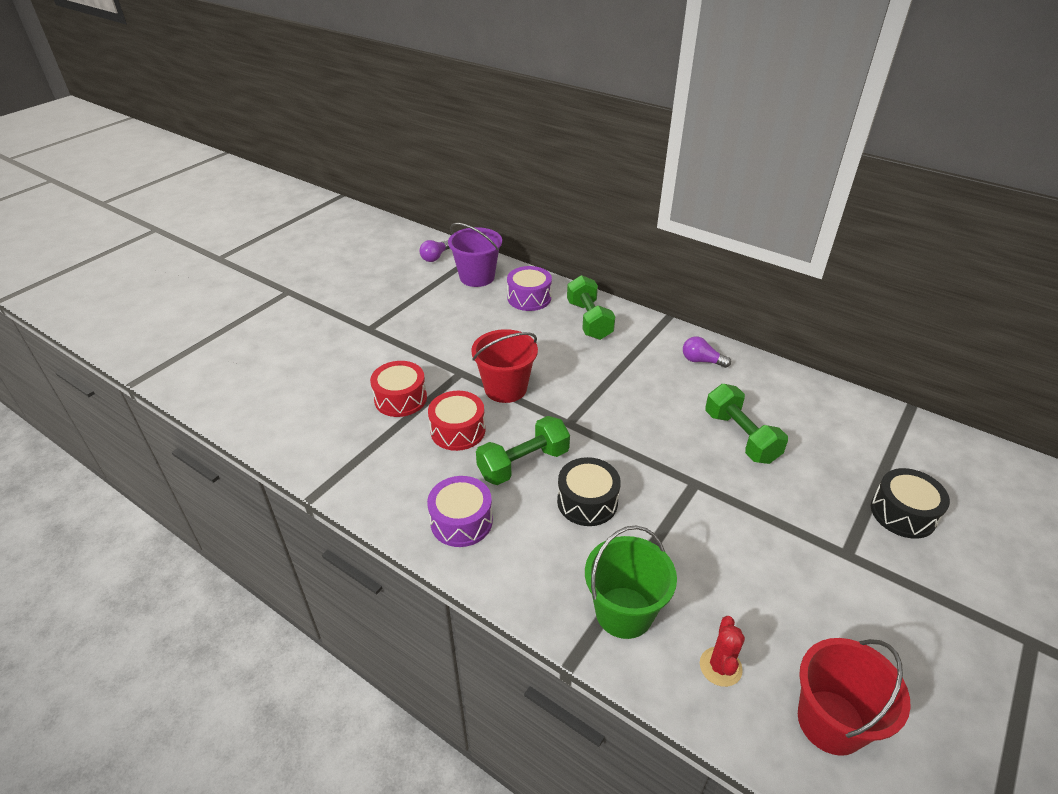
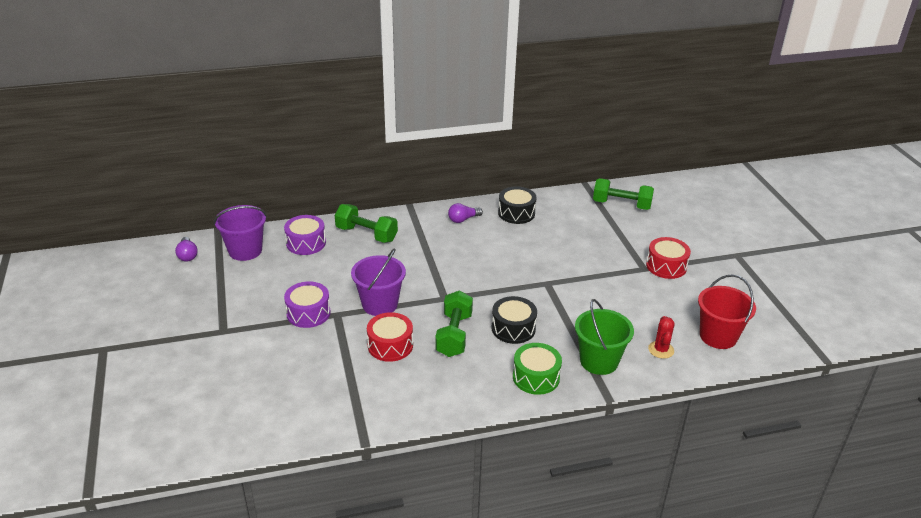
camera: 50 degrees left, 5 degrees down
red drum [370,361,427,417] -> red drum moved to [646,237,691,279]
purple drum [427,476,493,547] -> purple drum moved to [284,281,331,328]
red bucket [471,329,538,403] -> purple bucket [351,248,406,316]
red cactus [700,616,745,687] -> red cactus turned 45 degrees clockwise [648,316,675,359]
green dumbbell [705,384,788,464] -> green dumbbell moved to [593,178,654,210]
black drum [871,468,950,539] -> black drum moved to [498,186,537,224]
none -> green drum [513,343,562,395]

